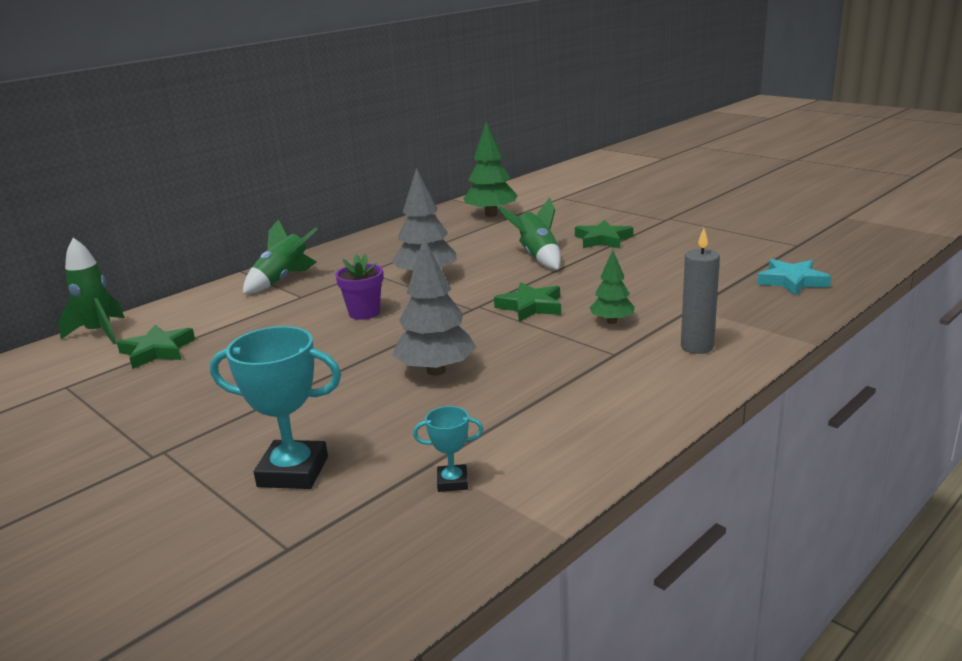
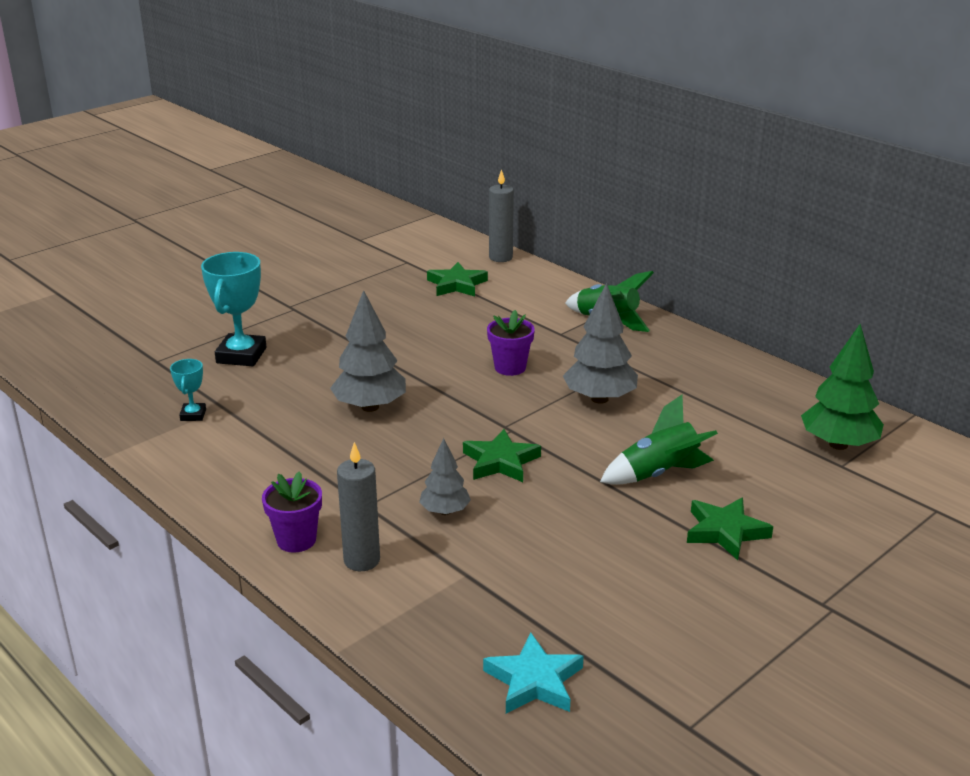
camera: 90 degrees right, 5 degrees up
green rocket [58,238,125,344] -> grey candle [489,169,514,262]
green tree [590,250,635,324] -> grey tree [419,438,471,515]
none -> purple flower pot [262,471,322,552]

